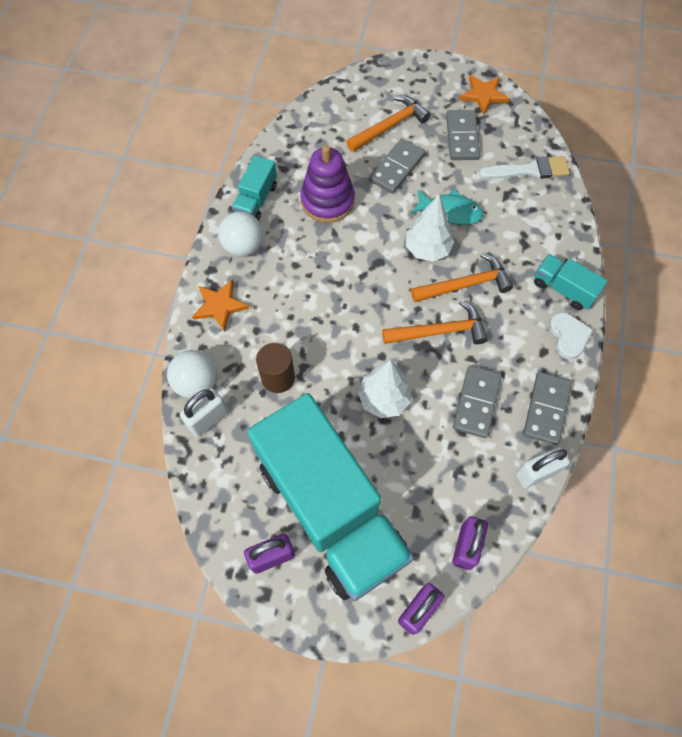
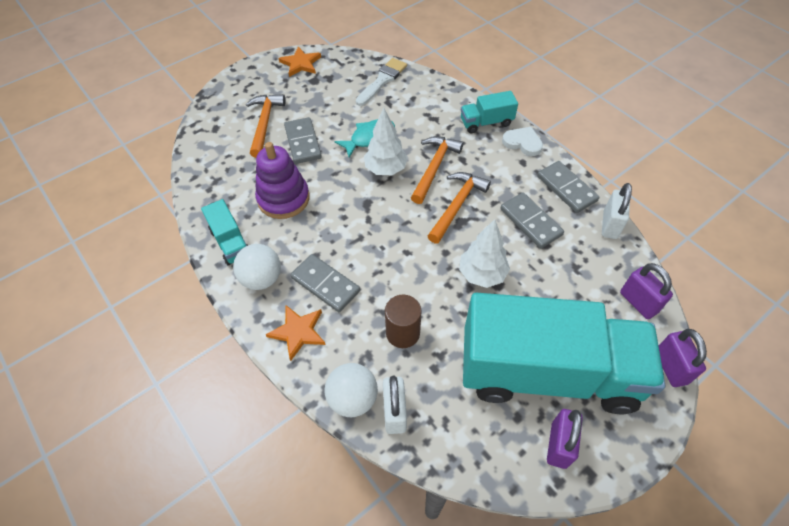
camera: 50 degrees left, 10 degrees down
grey domino [446,110,480,160] -> grey domino moved to [291,254,360,312]

